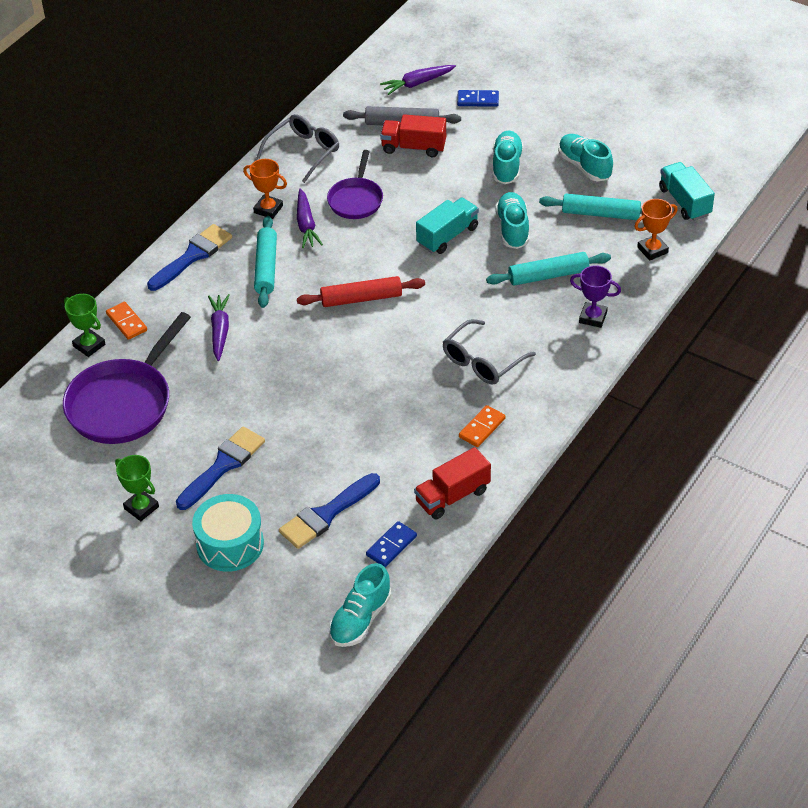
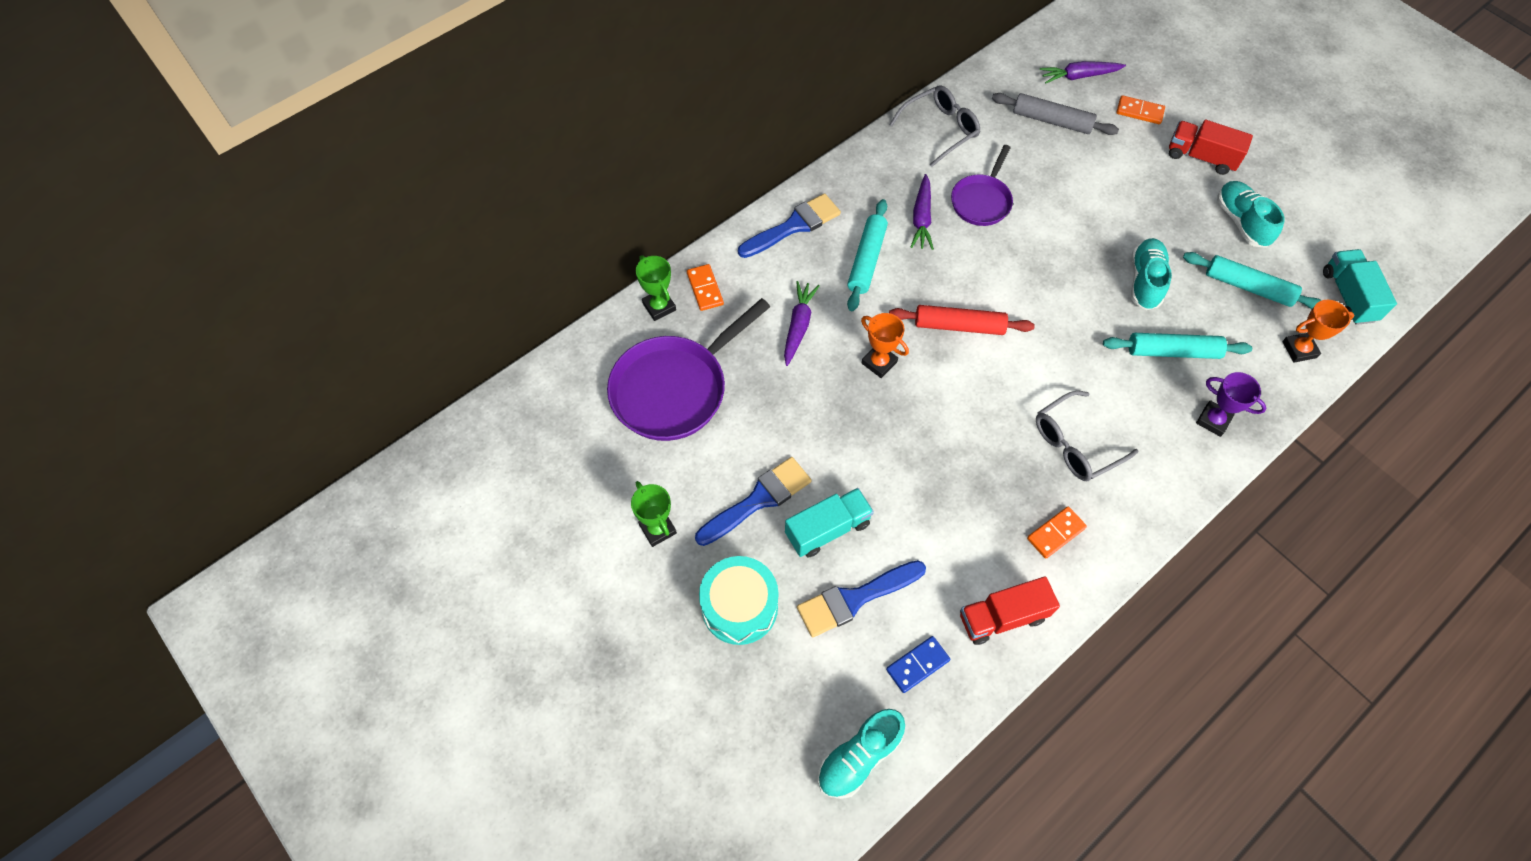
camera: 15 degrees right, 15 degrees up
orange trophy [243,159,287,219] -> orange trophy moved to [861,313,909,378]
red truck [380,114,446,157] -> red truck moved to [1169,120,1253,175]
turquoise truck [416,197,479,254] -> turquoise truck moved to [785,488,874,557]
blue domino [457,90,499,107] -> orange domino [1116,95,1165,124]
turquoise shoe [492,131,523,184] -> none

